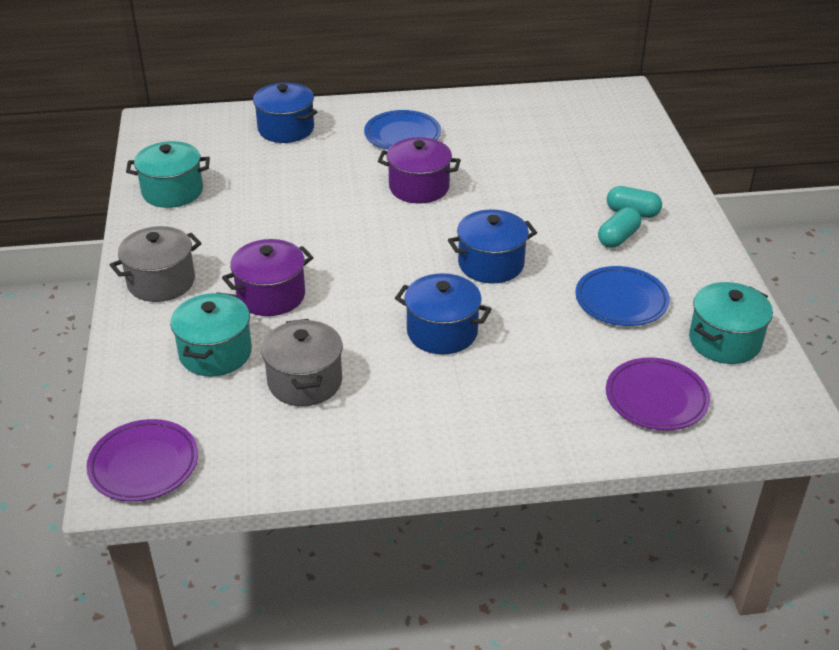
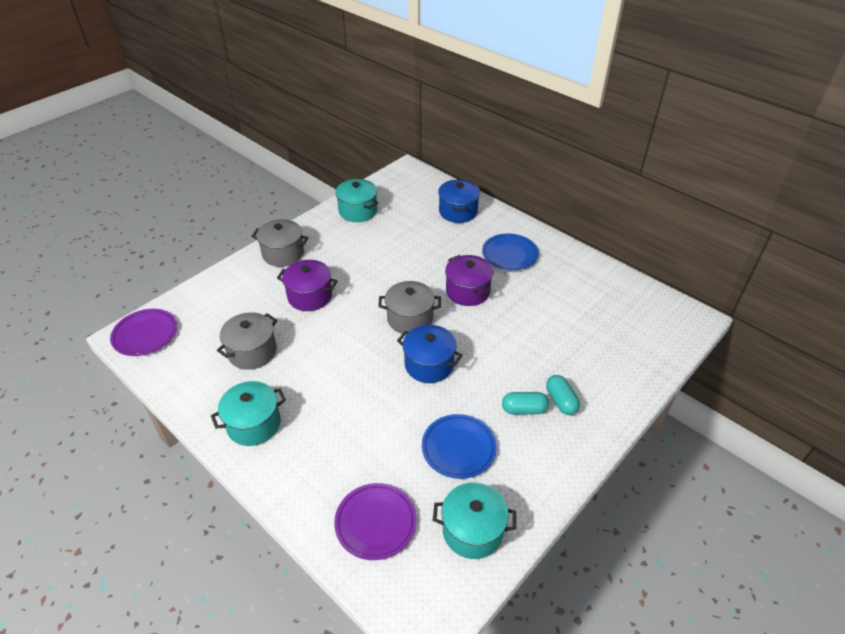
camera: 50 degrees right, 5 degrees up
turquoise pot [170,292,252,377] -> turquoise pot moved to [211,381,286,446]
blue pot [395,273,491,354] -> none
none -> grey pot [378,281,441,334]

